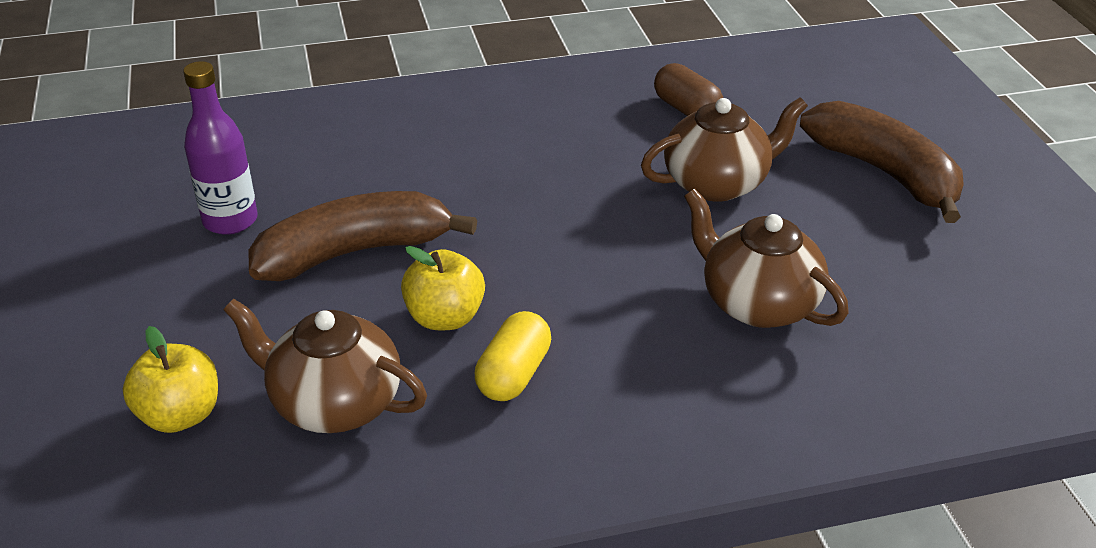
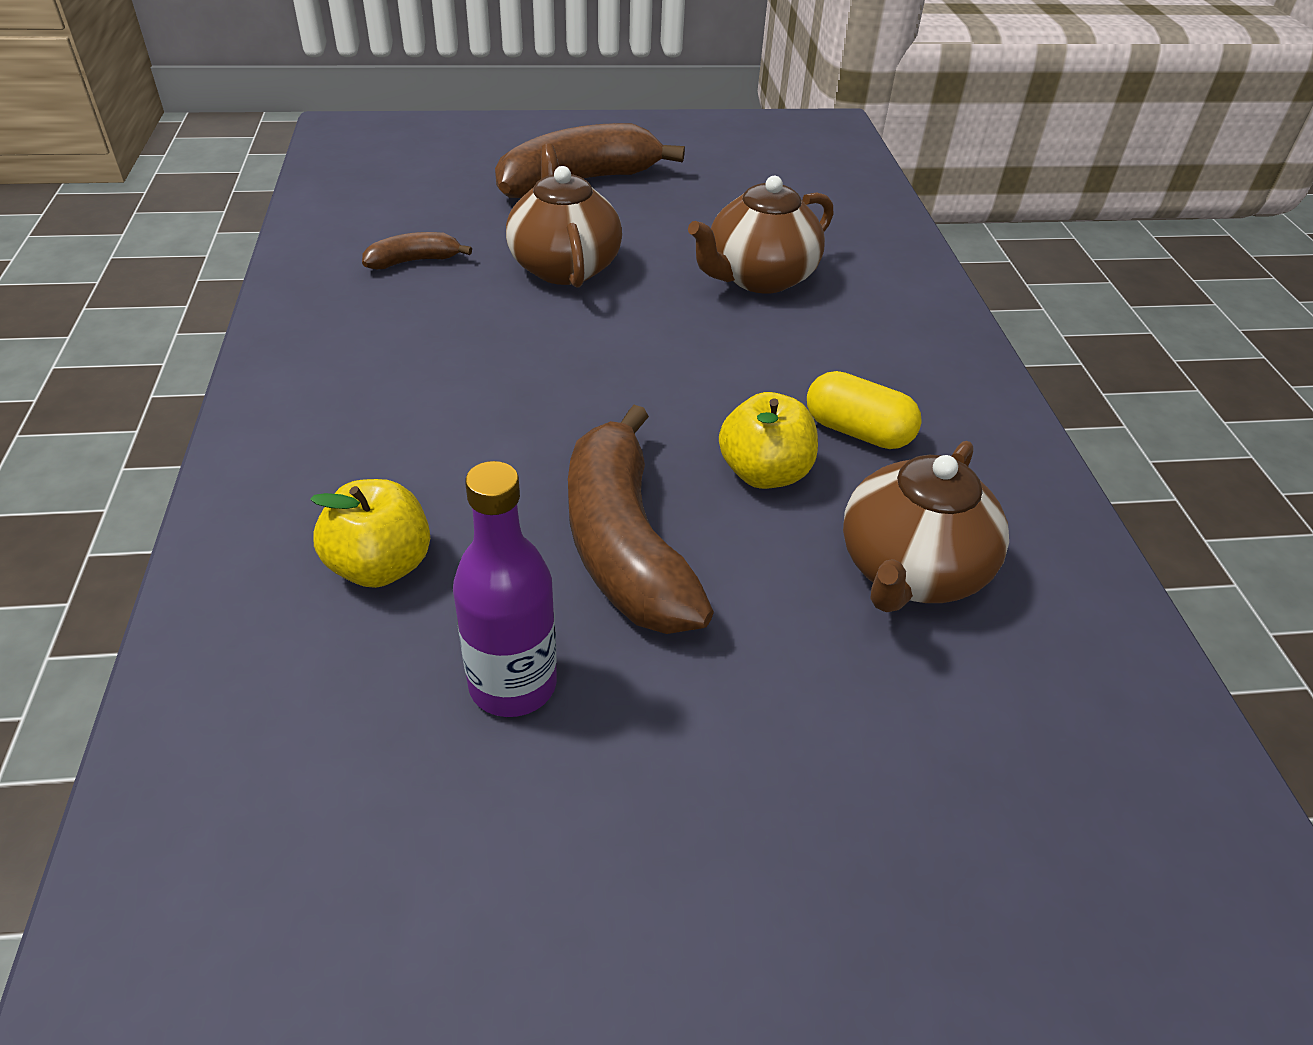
camera: 85 degrees left, 5 degrees up
yellow apple [123,326,218,433] -> yellow apple moved to [310,479,430,588]
brown capsule [654,63,723,116] -> brown banana [362,232,472,269]

